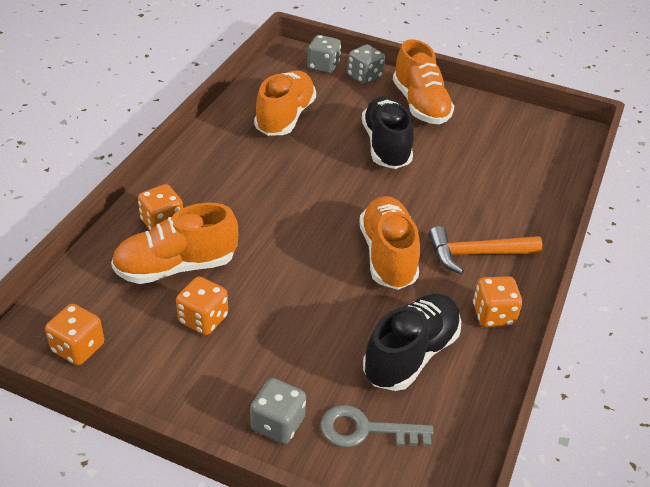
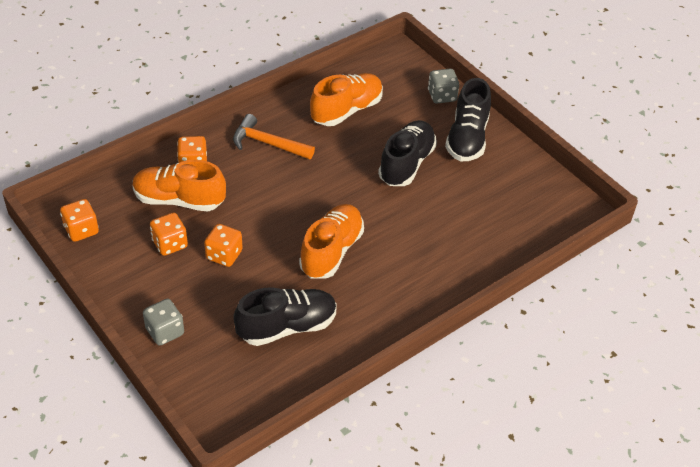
camera: 30 degrees right, 5 degrees up
grey dice [307,35,341,74] -> none
grey key [320,405,433,447] -> none
orange shoe [393,39,454,124] -> black shoe [445,78,491,161]
orange hammer [429,226,543,274] -> orange hammer moved to [233,114,315,159]
orange dice [473,276,522,327] -> orange dice moved to [204,224,243,267]

